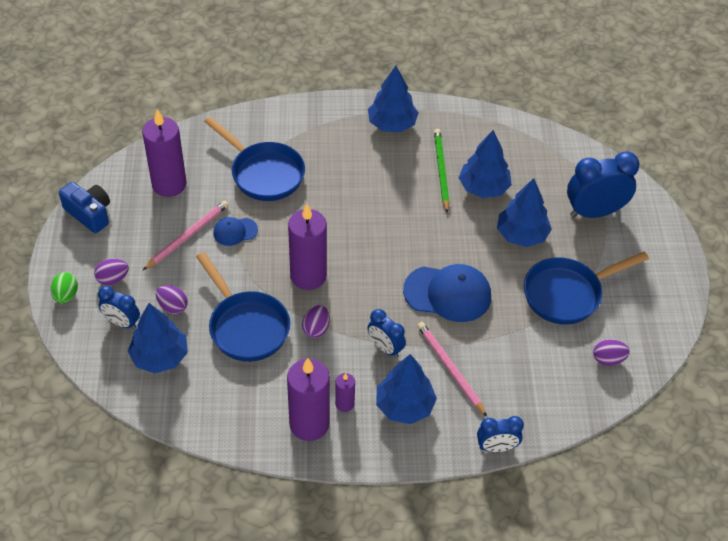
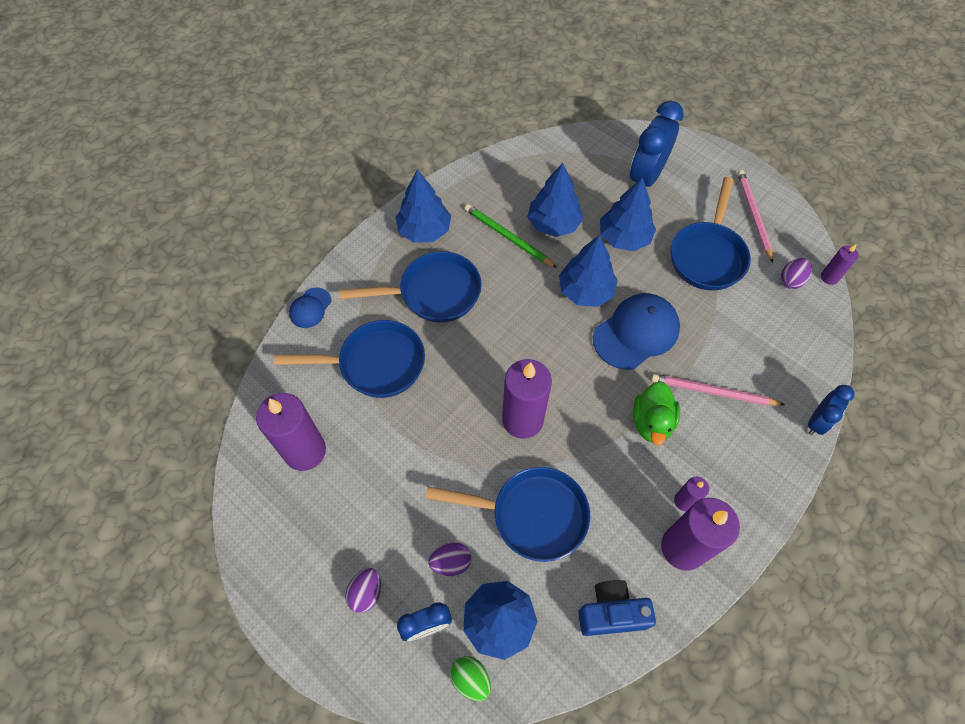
camera: 45 degrees left, 10 degrees up
green egg [51,272,78,304] -> green egg moved to [450,656,491,701]
blue camera [59,182,110,233] -> blue camera moved to [578,580,656,636]
pink pencil [143,201,229,270] -> pink pencil moved to [737,170,773,263]
blue cap [213,217,258,246] -> blue cap moved to [289,287,331,328]
purple egg [302,305,330,338] -> none
blue clock [368,309,406,358] -> green duck [633,381,680,445]
blue tree [376,354,437,424] -> blue tree moved to [559,235,618,307]
none -> blue pan [339,251,482,323]
none -> purple candle [821,244,859,285]

